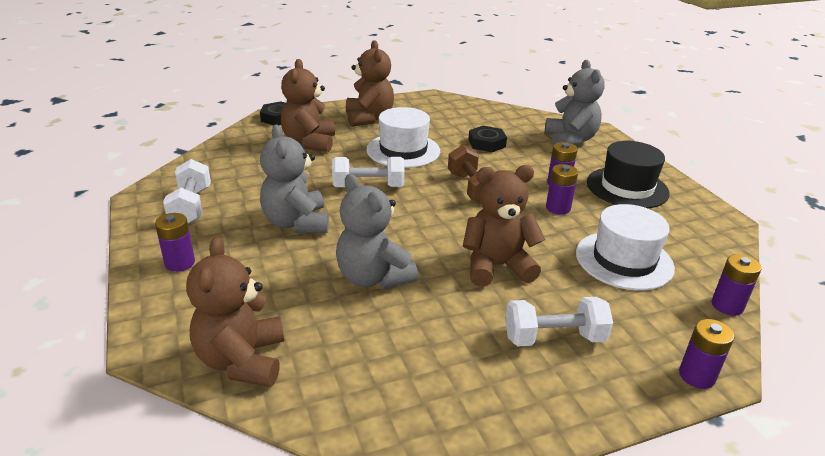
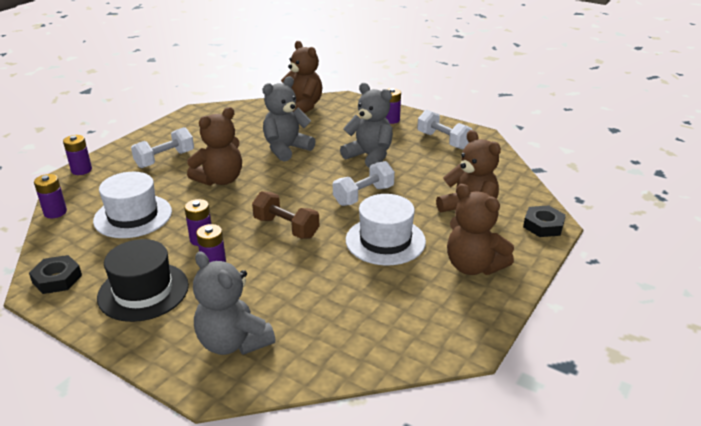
camera: 145 degrees right, 0 degrees up
grey teddy bear [336,174,418,289] -> grey teddy bear turned 60 degrees counterclockwise [263,76,316,162]
black nut [468,126,507,152] -> black nut moved to [29,255,82,294]

